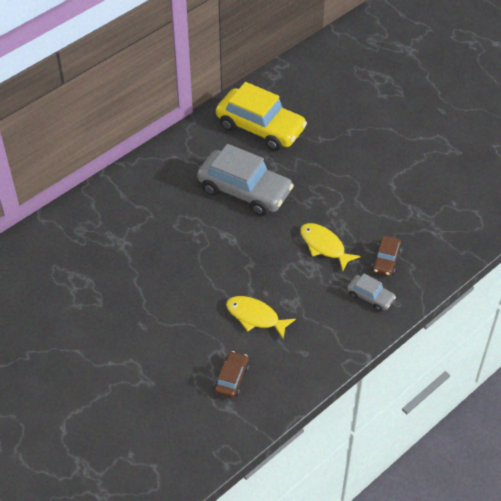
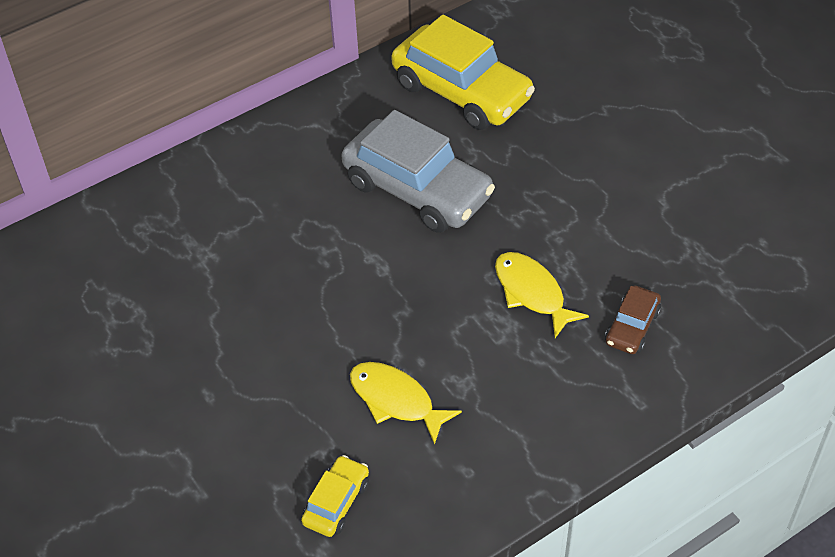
camera: 10 degrees right, 0 degrees up
brown car [214,351,249,398] -> yellow car [301,455,369,537]
grey car [347,274,396,311] -> none

